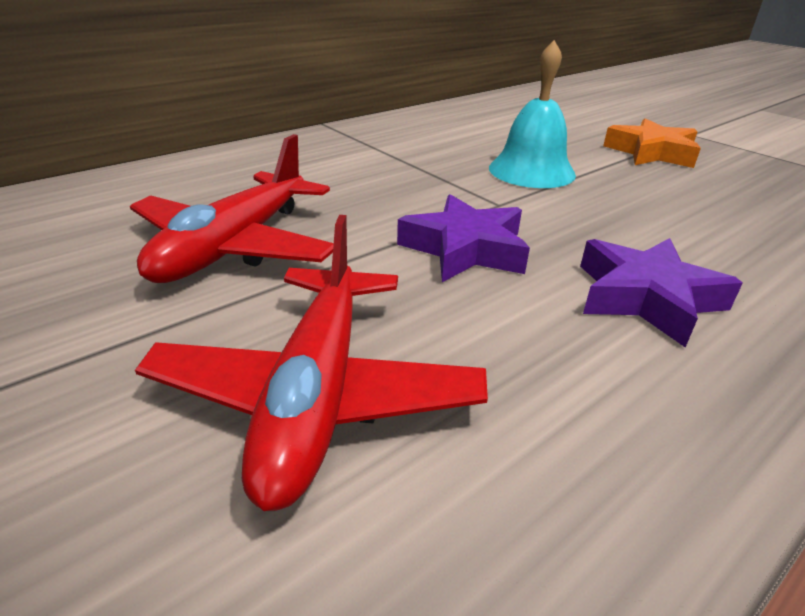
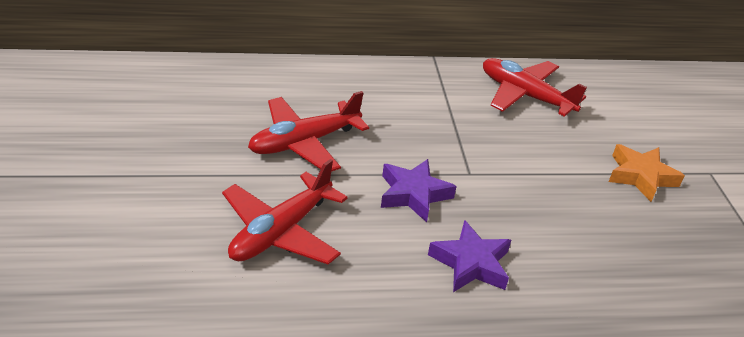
camera: 30 degrees right, 5 degrees up
turquoise bell [489,40,576,188] -> none
none -> red plane [483,58,587,117]

